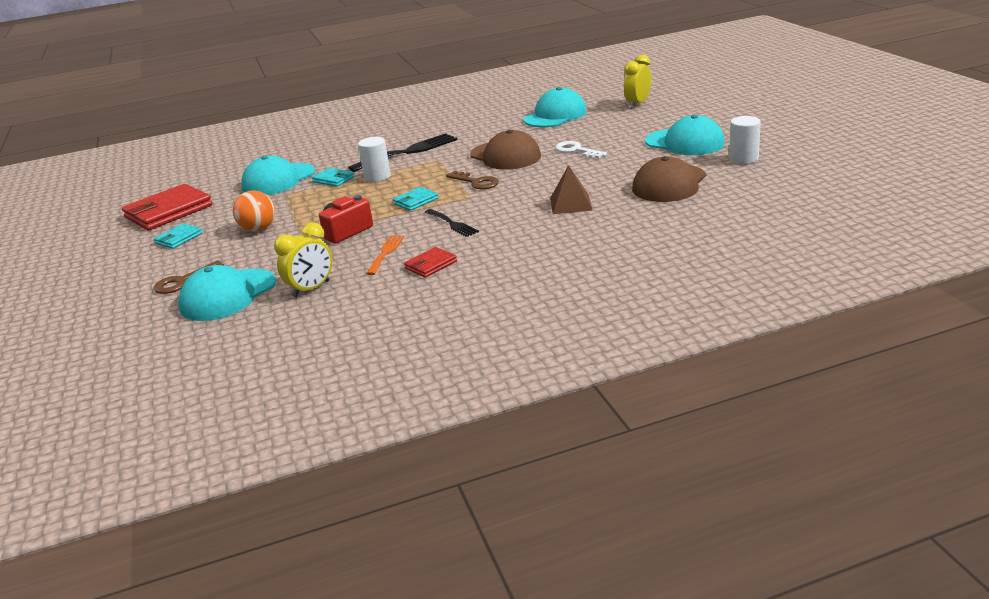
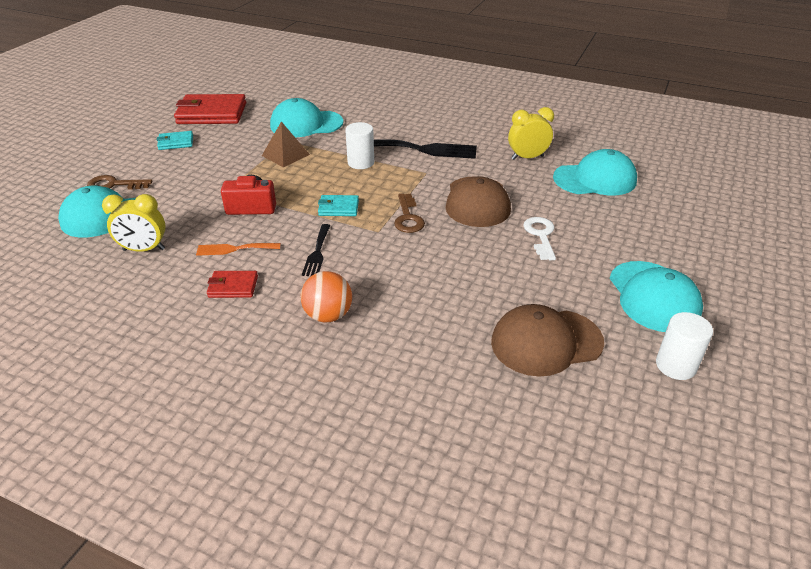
camera: 40 degrees right, 10 degrees up
orange ball [233,190,275,232] -> orange ball moved to [301,271,352,322]
turquoise wallet [312,168,354,187] -> none
orange fork [366,235,404,275] -> orange fork turned 150 degrees counterclockwise [196,243,281,256]
brown pyramid [550,165,593,214] -> brown pyramid moved to [262,121,310,167]
yellow clock [624,55,651,109] -> yellow clock moved to [508,107,554,160]

